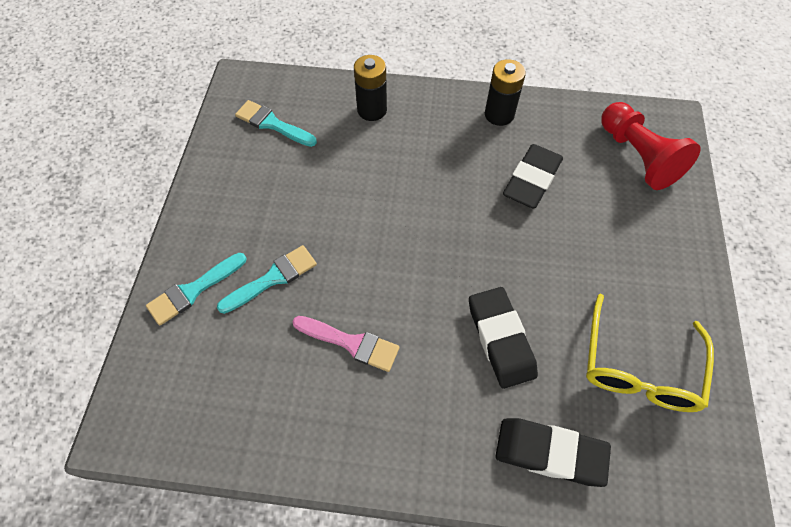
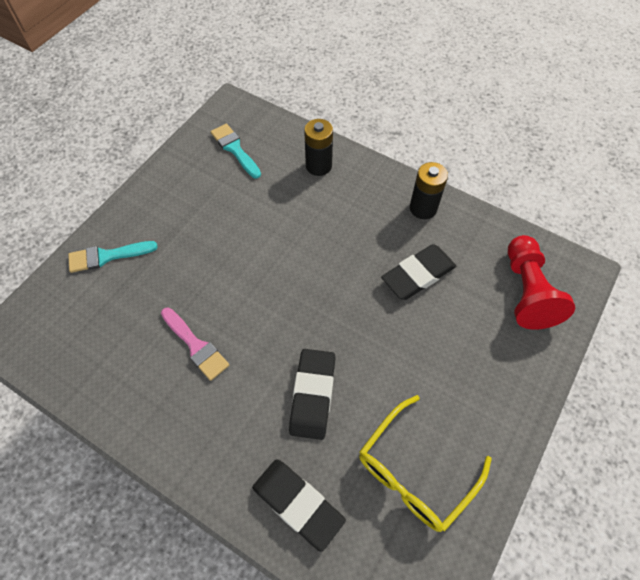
camera: 25 degrees right, 0 degrees up
turquoise brush [217,245,317,314] -> none

